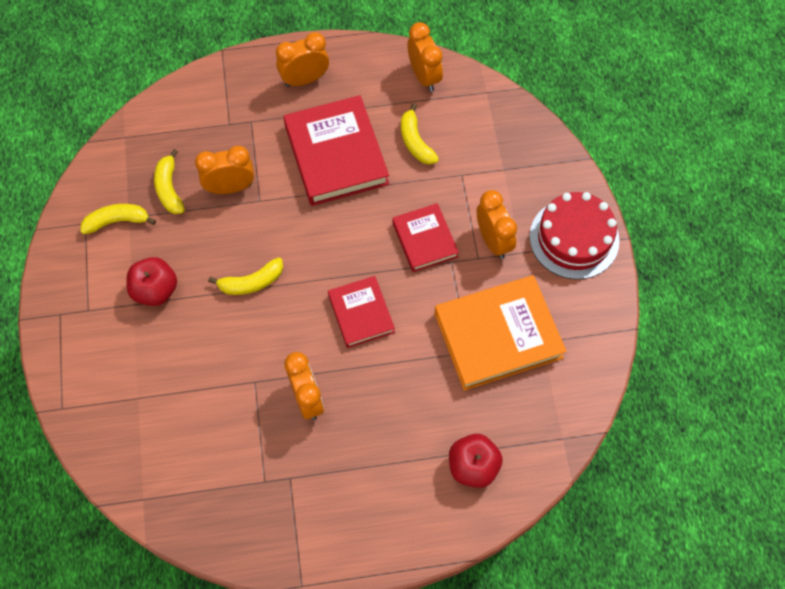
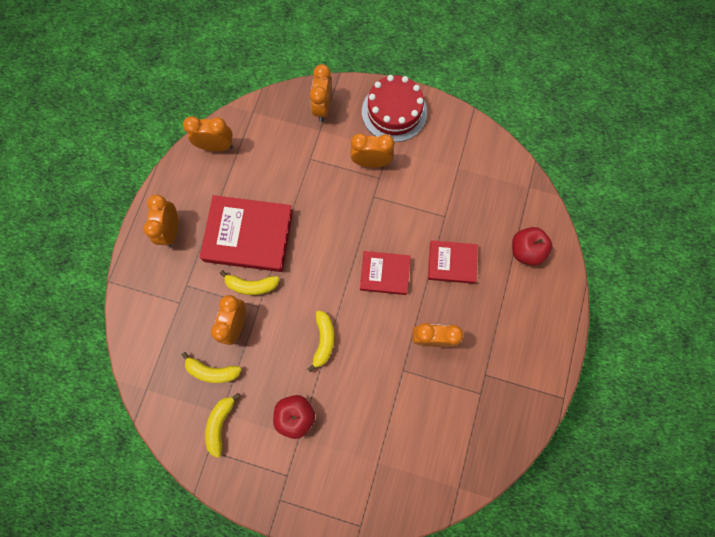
camera: 65 degrees left, 10 degrees up
red book [392,203,459,272] -> red book moved to [428,240,478,284]
yellow banana [401,103,439,165] -> yellow banana moved to [220,270,279,295]
orange book [434,275,567,391] -> none
none -> orange clock [310,64,332,122]

